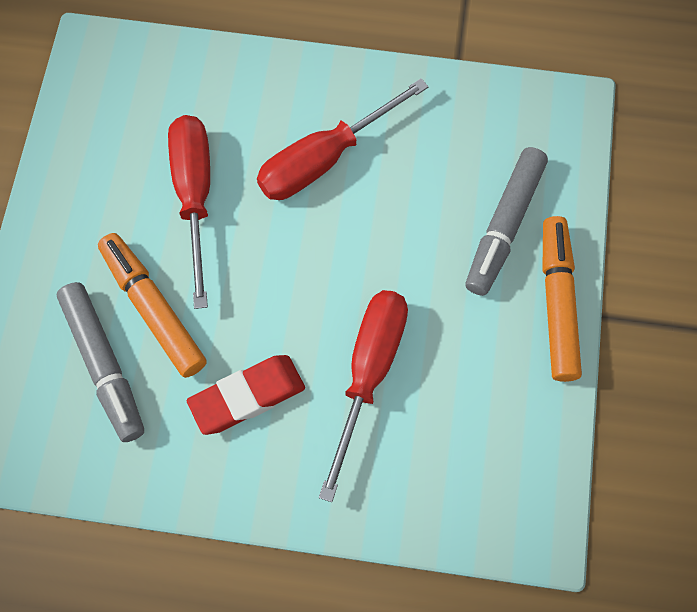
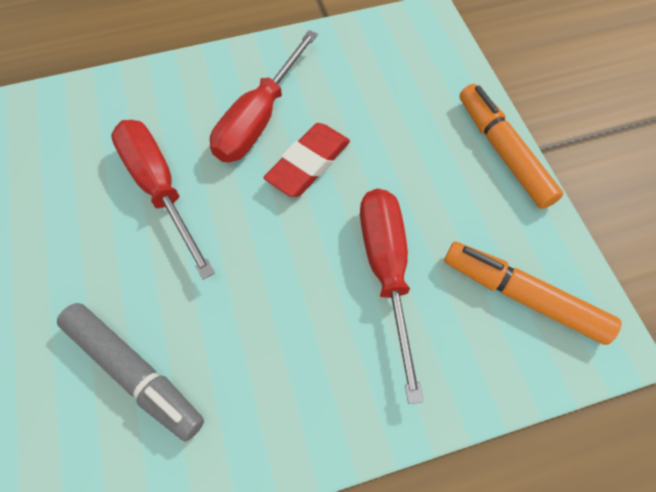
camera: 25 degrees left, 5 degrees down
orange marker [98,233,207,378] -> orange marker moved to [444,241,622,345]
red eraser [187,355,305,435] -> red eraser moved to [264,123,350,197]
grey marker [465,147,548,296] -> none

